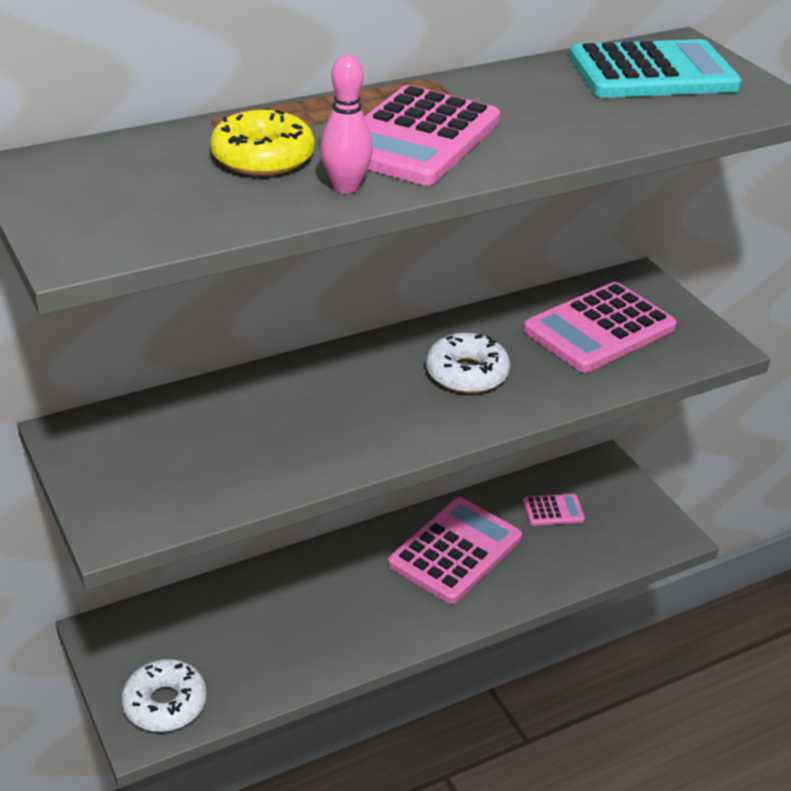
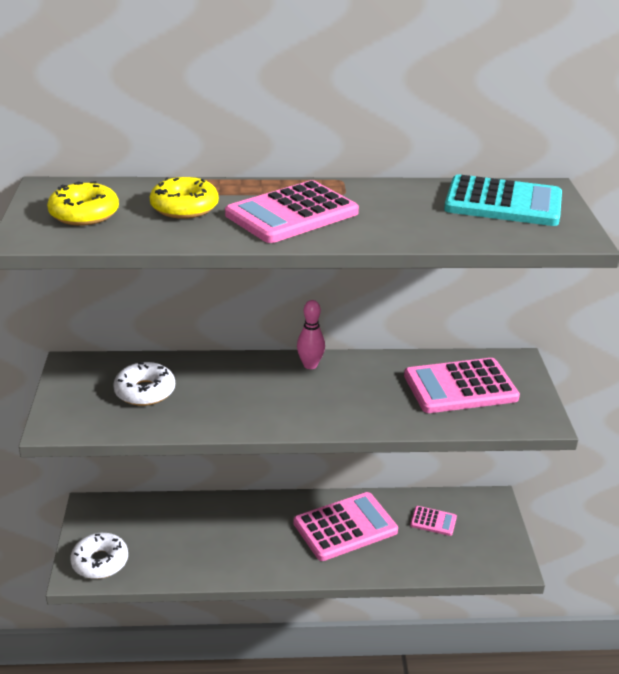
camera: 25 degrees right, 5 degrees down
pink bowling pin [320,55,373,194] -> pink bowling pin moved to [297,300,325,369]
white donut [426,333,510,393] -> white donut moved to [113,362,175,406]
none -> yellow donut [47,181,119,226]

